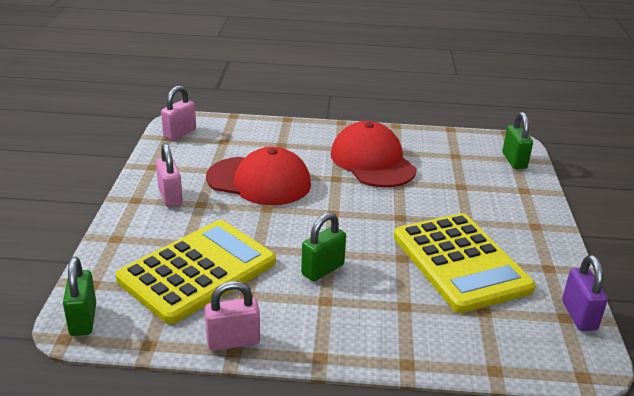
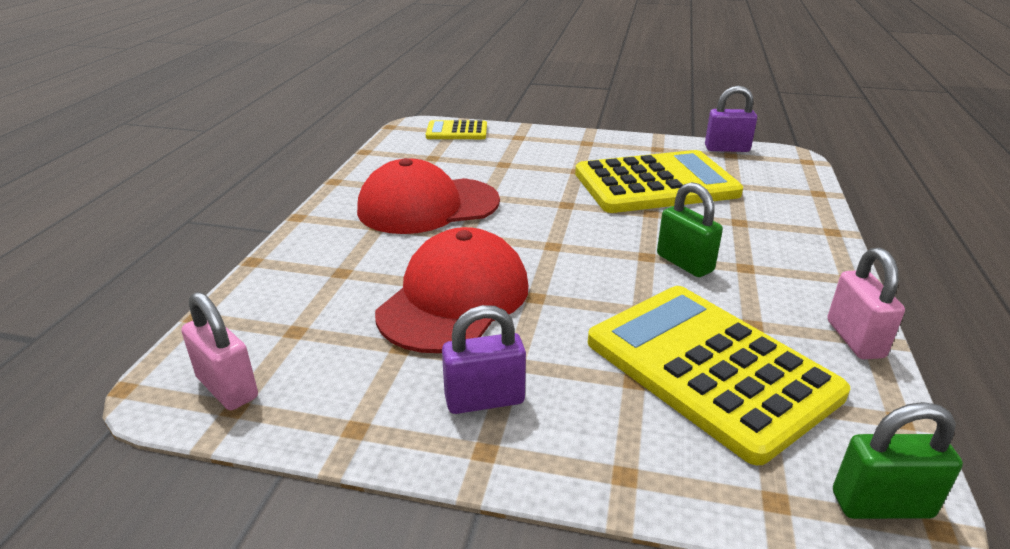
camera: 80 degrees left, 0 degrees up
pink padlock [156,143,183,207] -> purple padlock [442,305,526,414]
green padlock [502,112,533,169] -> yellow calculator [426,120,487,139]

